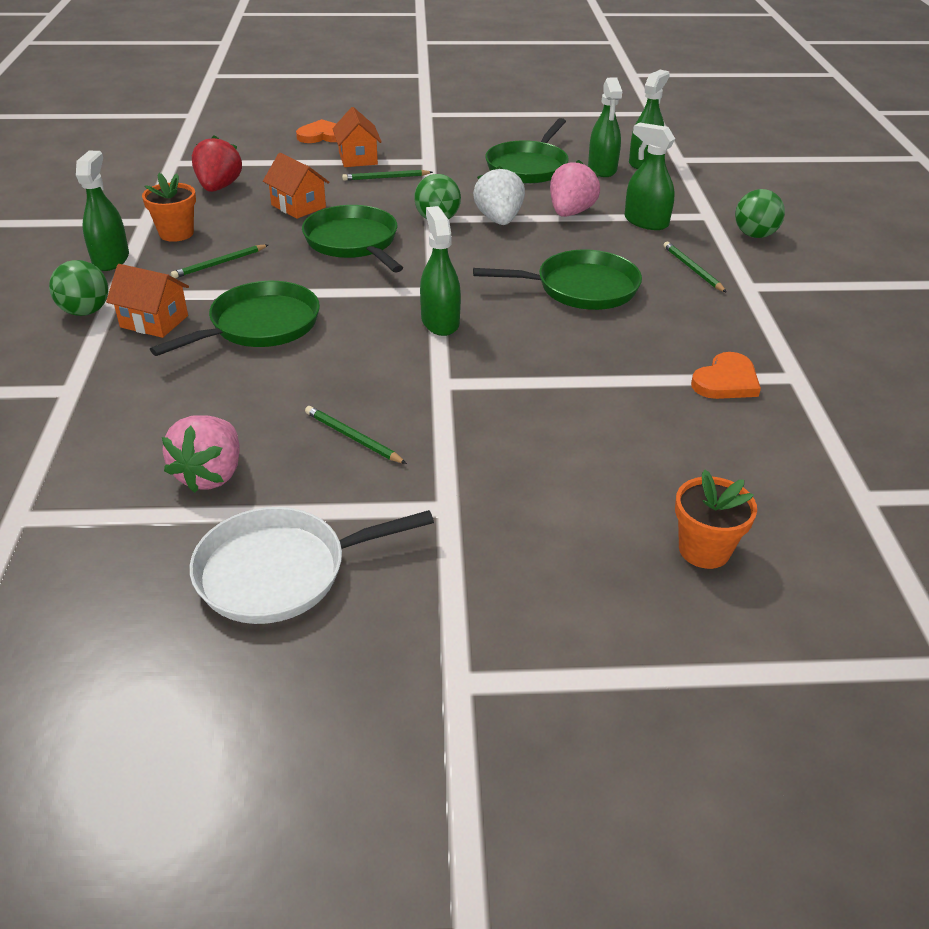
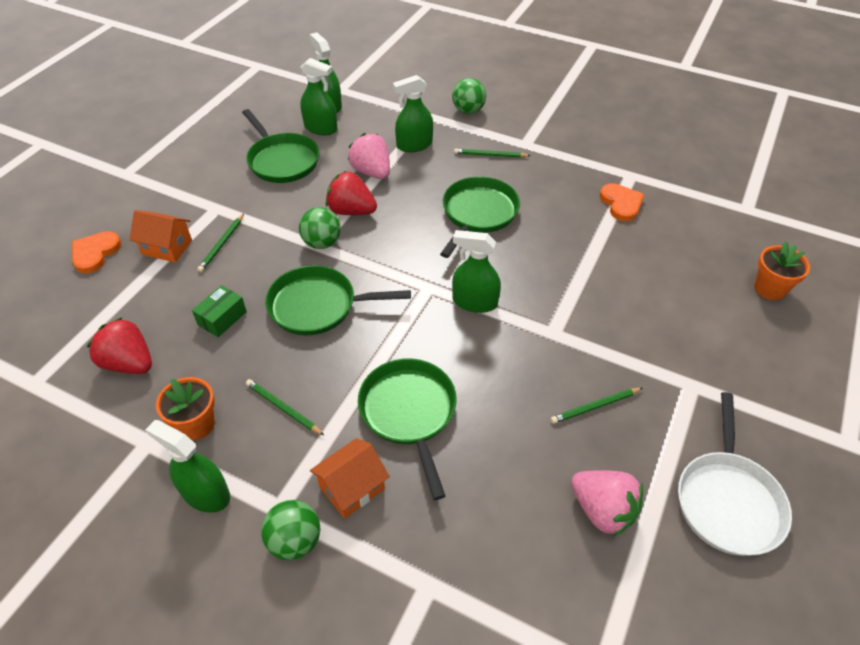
camera: 60 degrees left, 10 degrees up
green pencil [171,245,268,278] -> green pencil turned 135 degrees clockwise [246,379,324,435]
orange house [263,153,330,219] -> green box [192,285,247,337]
white strawberry [473,166,525,225] -> red strawberry [326,171,377,215]

